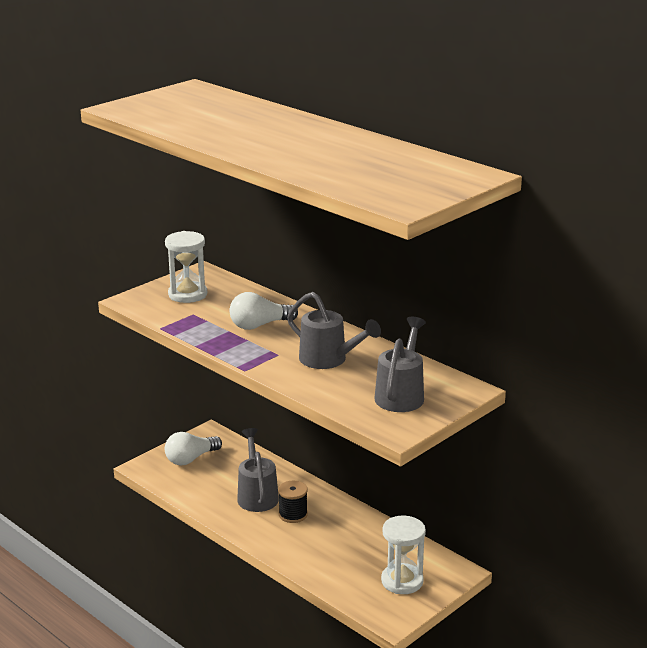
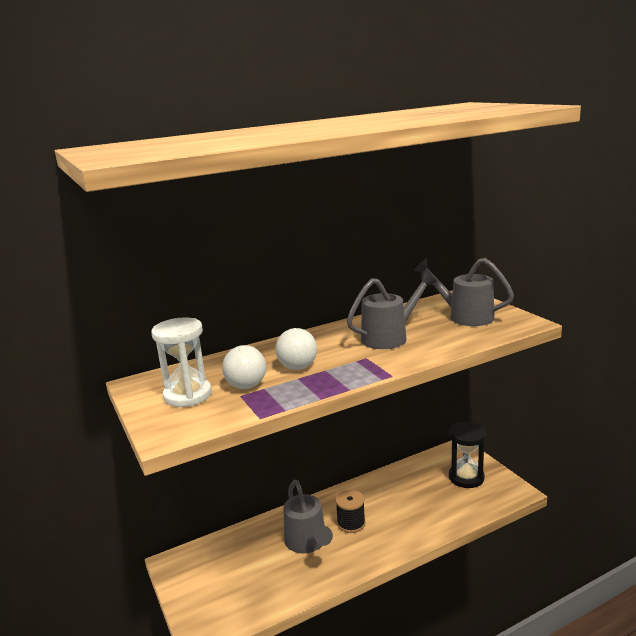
camera: 70 degrees left, 5 degrees down
white light bulb [165,432,222,466] -> white light bulb moved to [222,345,266,389]
grey watering can [237,428,279,512] -> grey watering can turned 120 degrees counterclockwise [283,480,333,554]
white hourglass [381,516,426,594] -> black hourglass [449,421,486,488]

